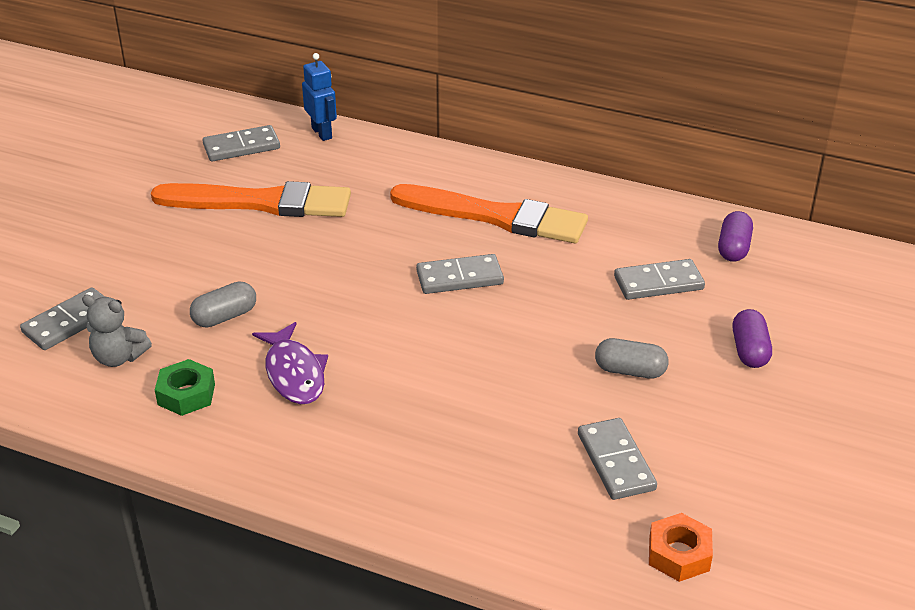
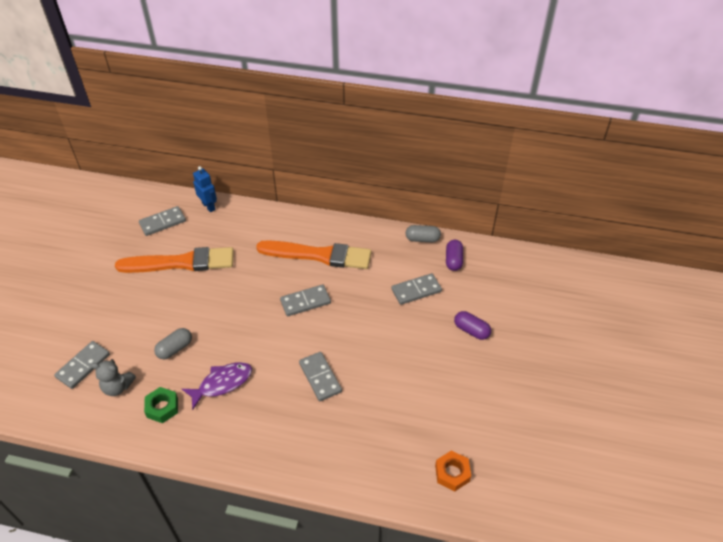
camera: 10 degrees left, 10 degrees up
purple fish [252,322,328,404] -> purple fish turned 90 degrees counterclockwise [182,362,252,410]
grey domino [578,418,657,500] -> grey domino moved to [299,352,342,401]
grey capsule [595,338,669,379] -> grey capsule moved to [406,225,441,242]
purple capsule [733,309,772,368] -> purple capsule turned 45 degrees counterclockwise [454,311,491,340]

